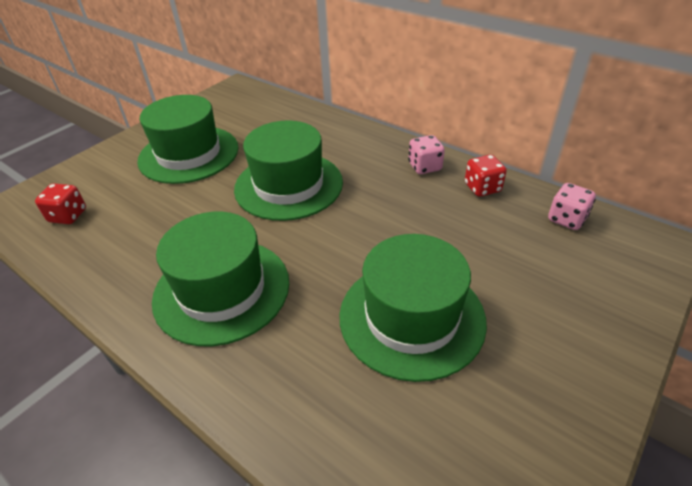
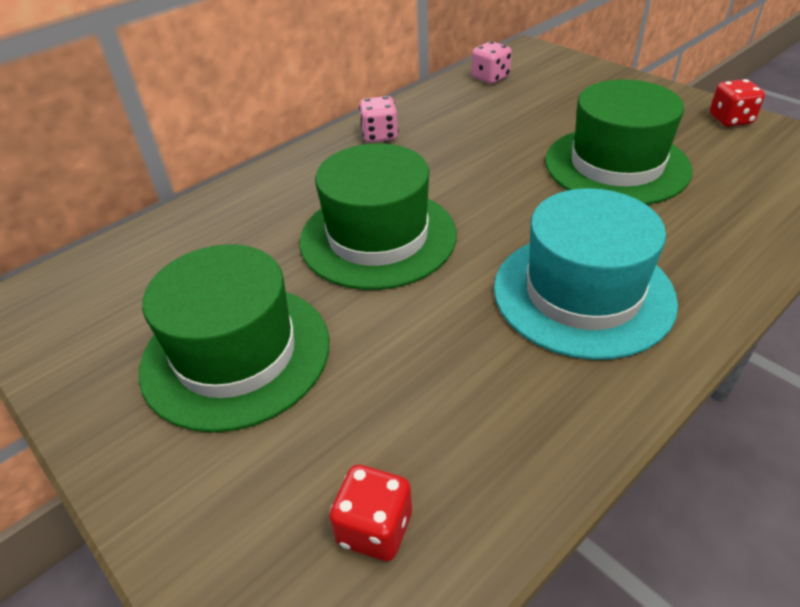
camera: 80 degrees left, 0 degrees up
green hat [152,212,289,346] -> turquoise hat [494,188,678,360]
red dice [465,155,507,197] -> red dice moved to [710,79,765,127]

